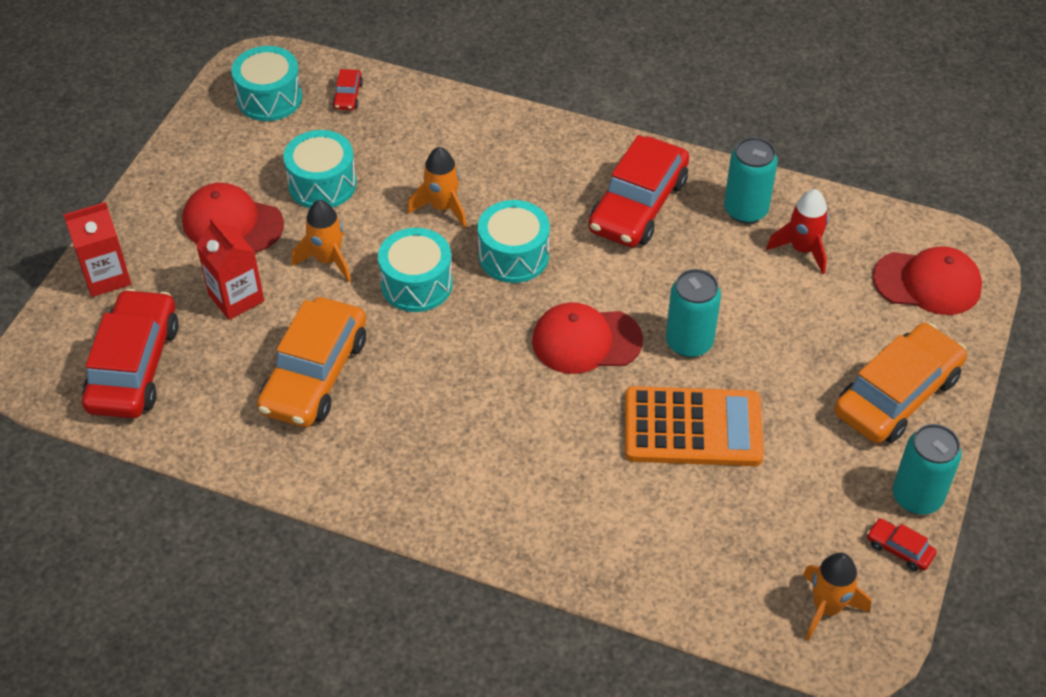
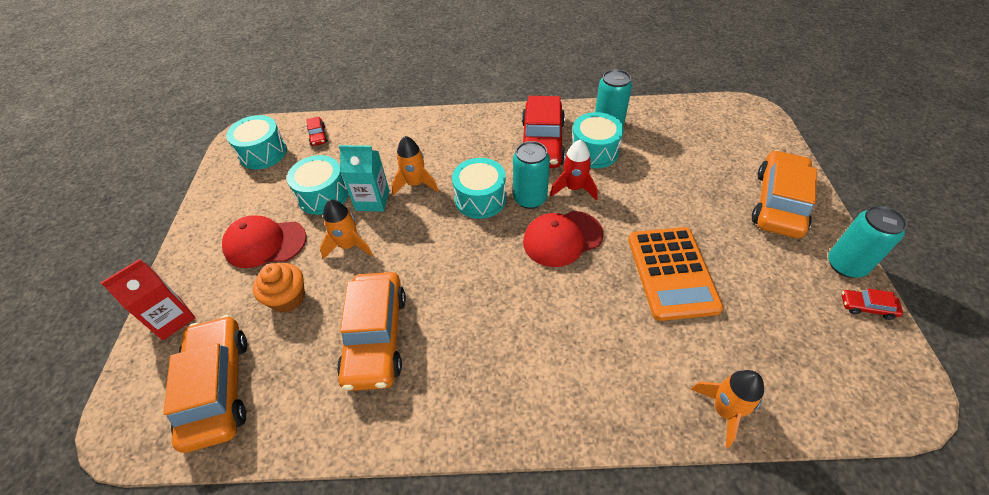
camera: 20 degrees left, 0 degrees up
red car [82,289,179,418] -> orange car [163,315,247,453]
red carton [196,217,264,320] -> orange cupcake [253,263,305,313]
turquoise drum [378,228,453,312] -> turquoise drum moved to [571,112,624,168]
orange calculator [625,386,764,466] -> orange calculator turned 105 degrees clockwise [628,227,724,321]
turquoise can [666,269,721,358] -> turquoise can moved to [513,141,550,209]
red rocket [766,189,829,274] -> red rocket moved to [550,140,598,200]
orange rocket [803,553,871,641] -> orange rocket moved to [691,370,764,448]
red cap [873,246,982,315] -> none
none -> turquoise carton [339,145,390,212]

